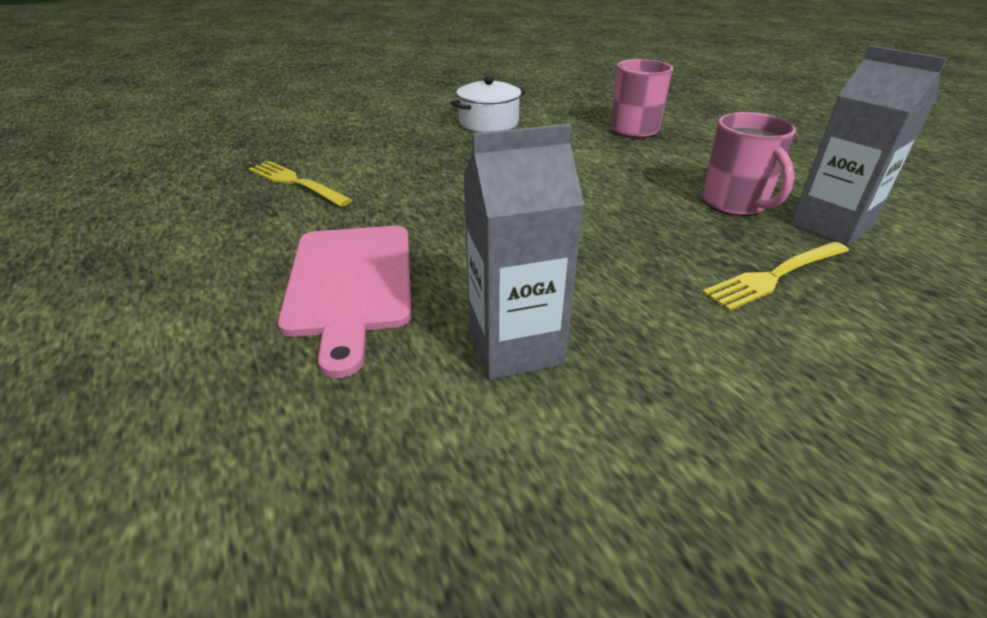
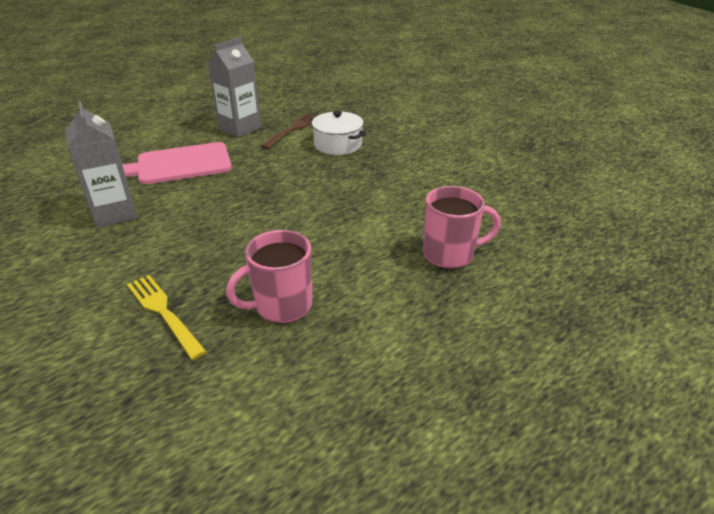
camera: 80 degrees right, 0 degrees up
yellow fork [248,161,353,207] -> brown fork [261,113,317,149]
white pot [451,77,525,132] -> white pot moved to [311,111,366,155]
grey carton [791,45,947,246] -> grey carton moved to [208,37,261,138]

